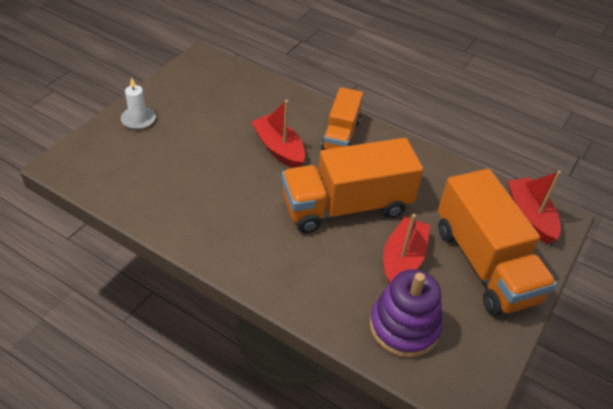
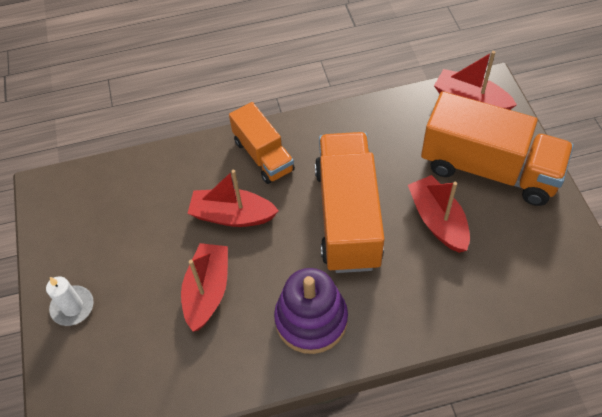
camera: 40 degrees left, 10 degrees up
orange truck [282,138,423,233] -> orange truck turned 150 degrees clockwise [315,132,384,273]
purple stacking toy [370,269,443,358] -> purple stacking toy moved to [274,268,348,354]
none -> red boat [181,243,228,332]

